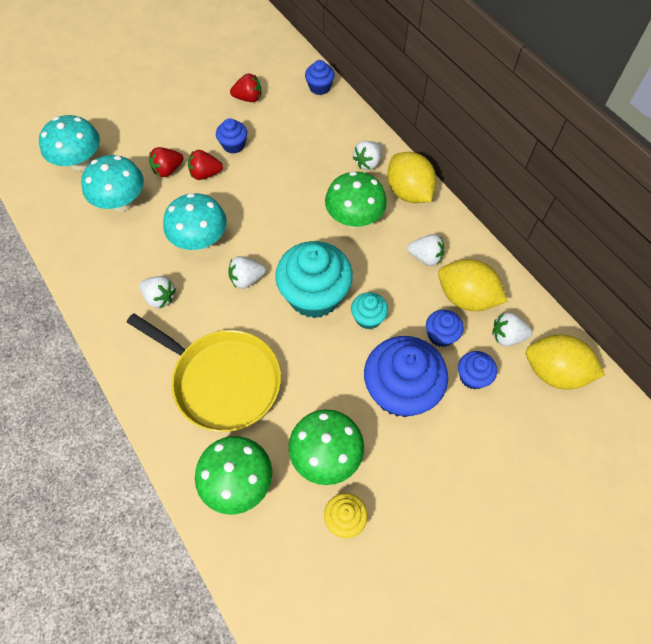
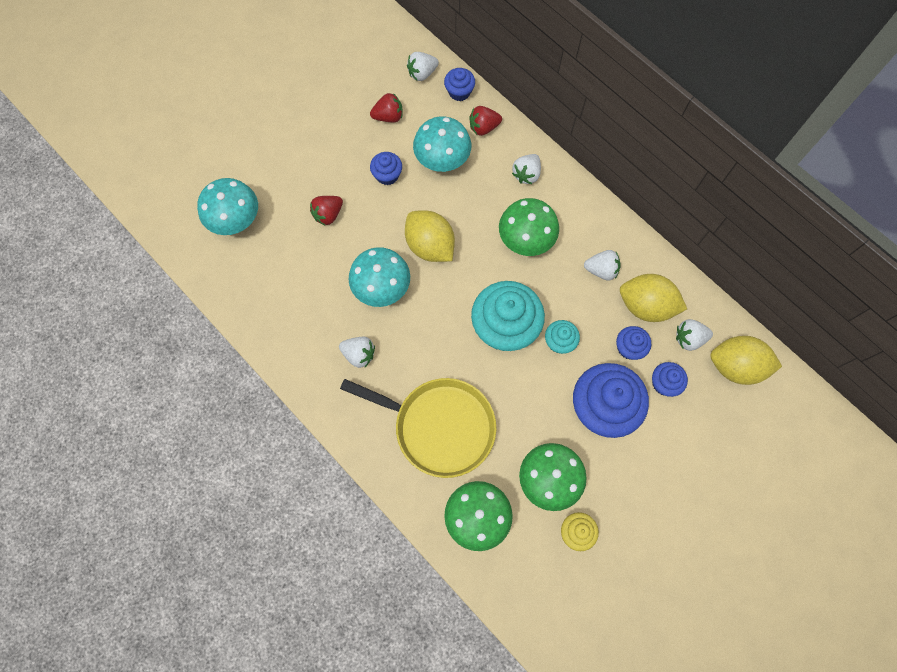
camera: 10 degrees left, 10 degrees up
turquoise mushroom [81,155,144,212] -> turquoise mushroom moved to [413,116,471,172]
red strawberry [188,150,223,180] -> red strawberry moved to [469,106,502,136]
white strawberry [228,256,266,289] -> white strawberry moved to [407,52,439,81]
yellow lemon [387,152,436,203] -> yellow lemon moved to [405,210,455,262]

